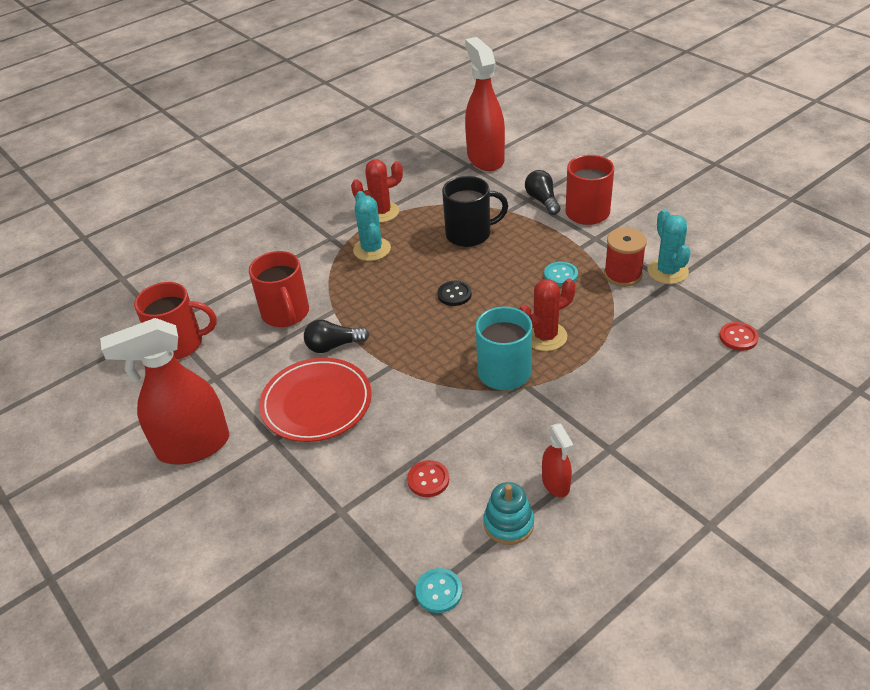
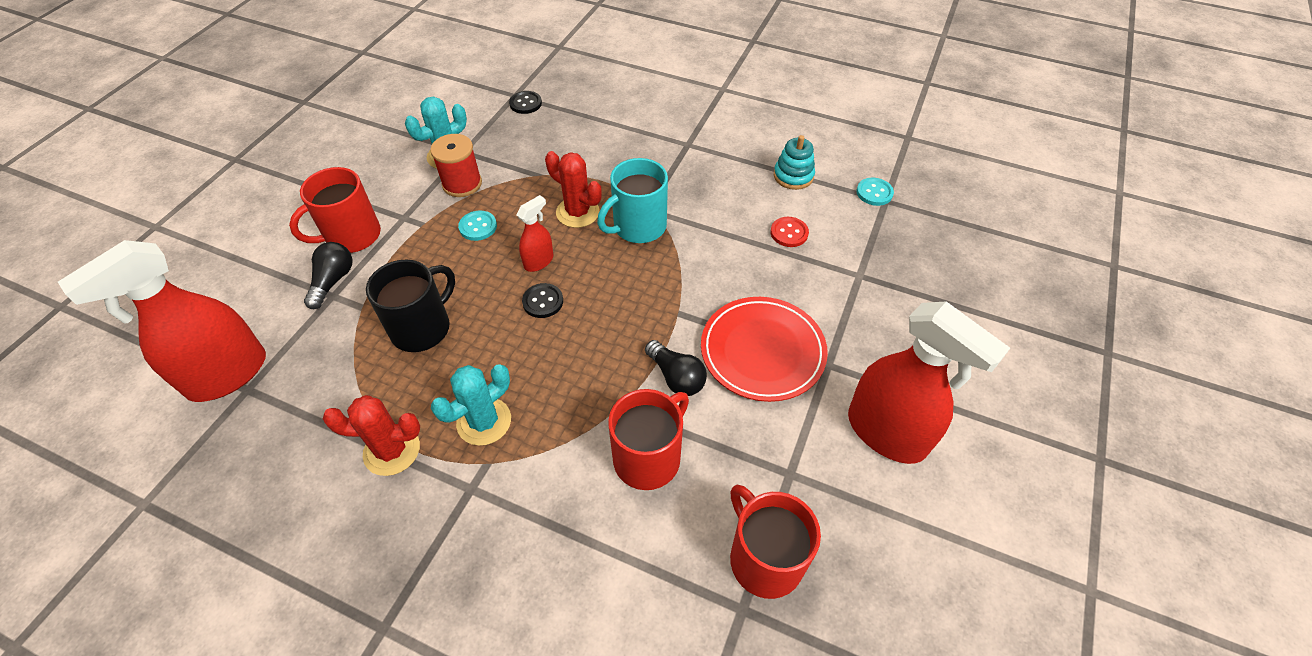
camera: 120 degrees left, 10 degrees up
red cactus [351,159,403,223] -> red cactus turned 45 degrees counterclockwise [323,395,420,476]
black mug [442,176,508,247] -> black mug turned 75 degrees clockwise [366,259,455,352]
black light bulb [525,170,560,215] -> black light bulb turned 150 degrees clockwise [304,242,352,309]
red spray bottle [542,423,574,497] -> red spray bottle moved to [516,195,553,272]
red button [719,322,759,351] -> black button [509,91,542,114]

